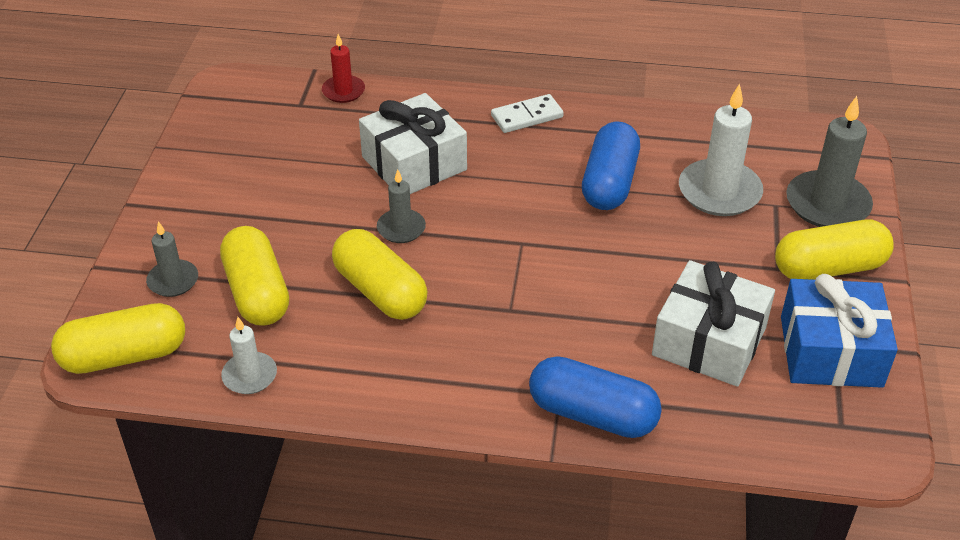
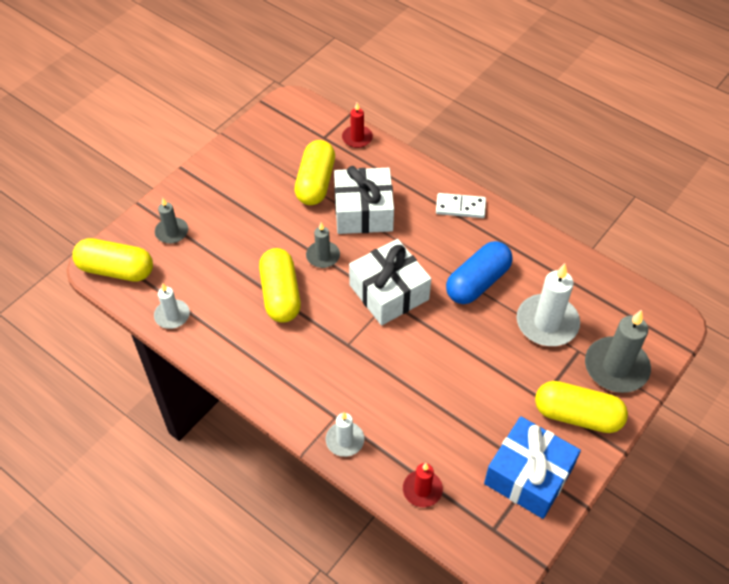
camera: 30 degrees right, 10 degrees up
yellow capsule [220,226,289,326] -> yellow capsule moved to [294,140,335,205]
blue capsule [529,356,662,438] -> white candle [326,412,364,457]
white gift [652,260,775,387] -> white gift moved to [349,239,431,325]
none -> red candle [403,463,443,507]

